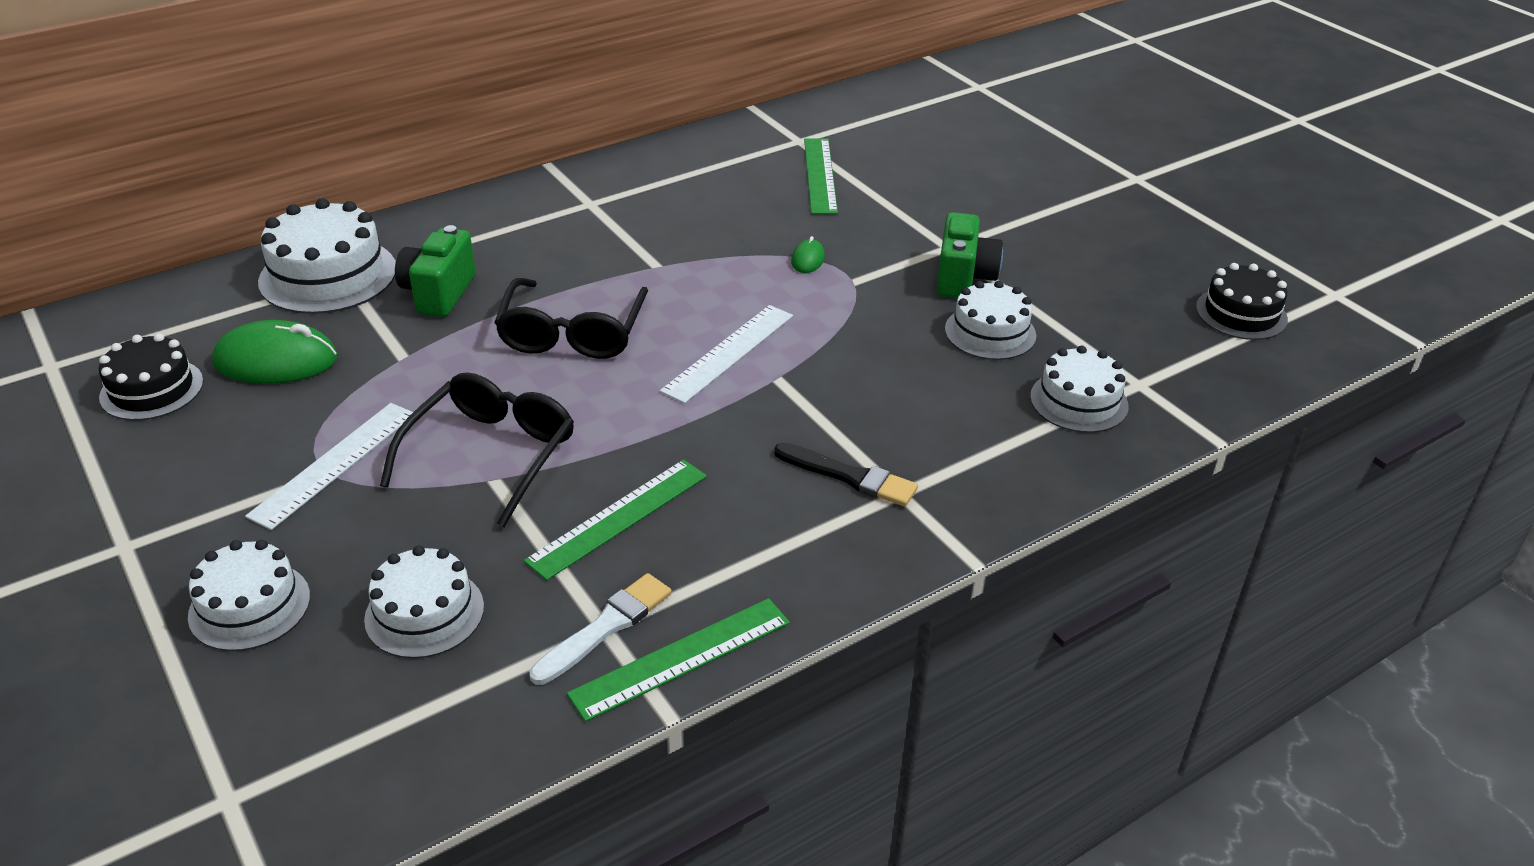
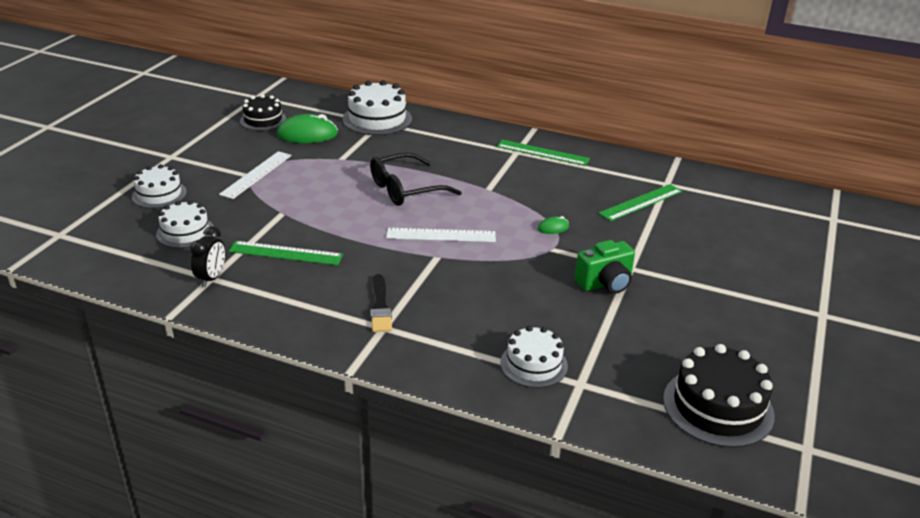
camera: 55 degrees right, 5 degrees down
green mouse [212,320,337,384] -> green mouse turned 60 degrees counterclockwise [277,114,338,143]
white ruler [245,403,413,530] -> white ruler turned 60 degrees counterclockwise [219,151,292,199]
black glasses [380,372,574,527] -> none
green camera [395,225,476,317] -> none
white brush [529,573,672,685] -> black clock [190,226,225,287]
green ruler [567,598,790,722] -> green ruler moved to [497,140,590,166]
white cake [945,281,1036,360] -> none
black cake [1196,263,1288,340] -> black cake [663,344,775,448], size x1.53

